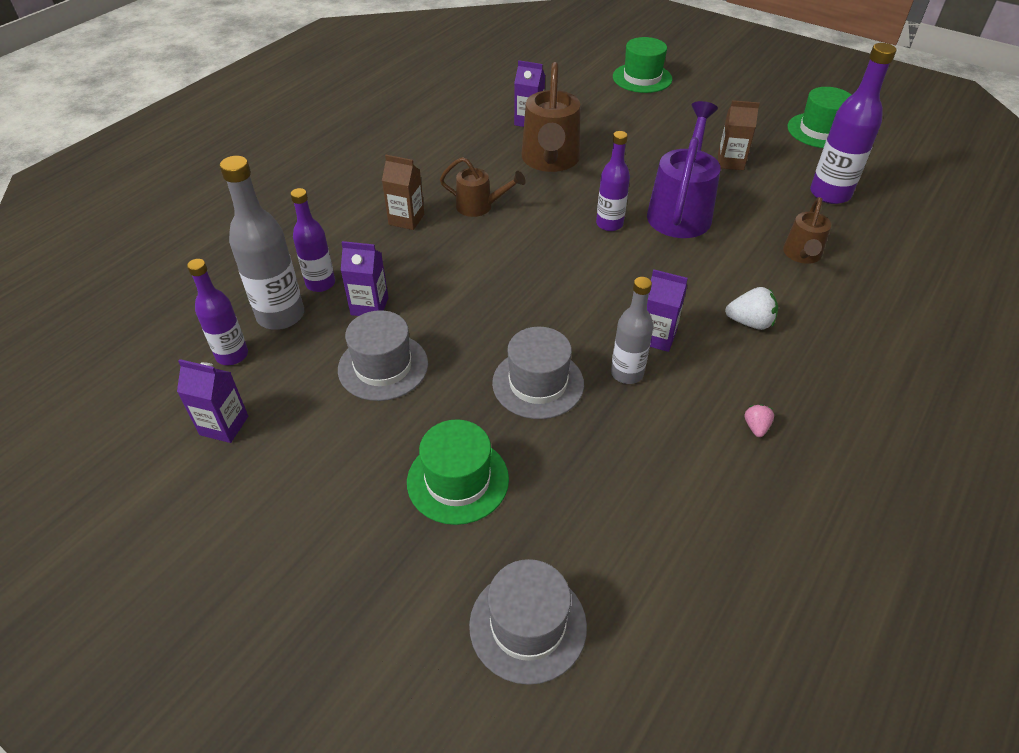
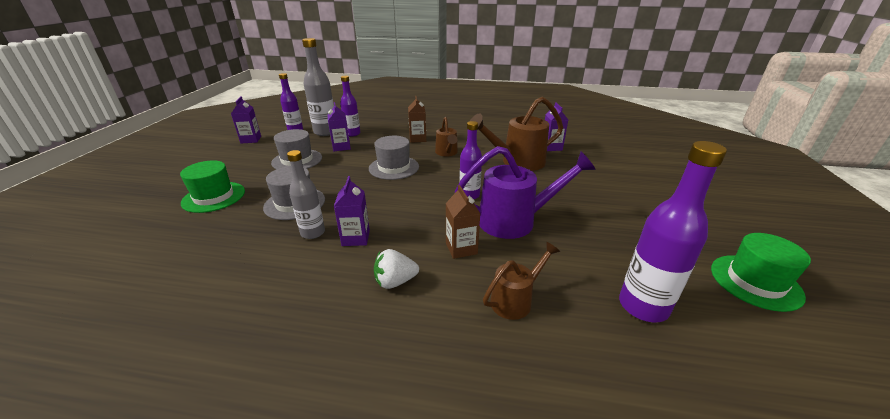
camera: 65 degrees right, 15 degrees down
grey hat [469,559,587,685] -> grey hat moved to [369,136,419,180]
green hat [613,37,672,93] -> none
brown carton [718,100,760,170] -> brown carton moved to [446,185,480,259]
white strawberry [725,287,778,330] -> white strawberry turned 90 degrees clockwise [374,249,419,289]
pink strawberry [745,404,774,437] -> none
brown watering can [783,197,831,264] -> brown watering can turned 150 degrees clockwise [483,242,560,320]

